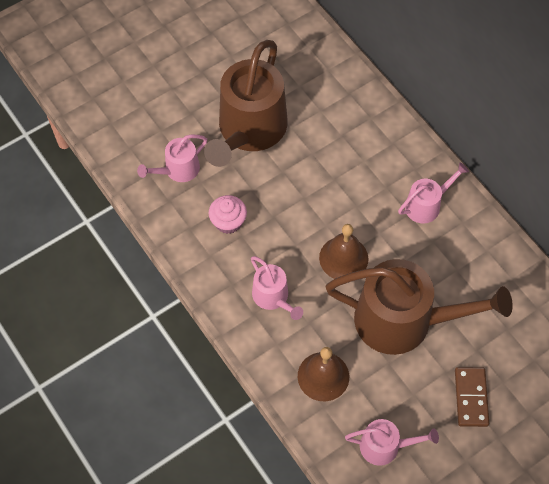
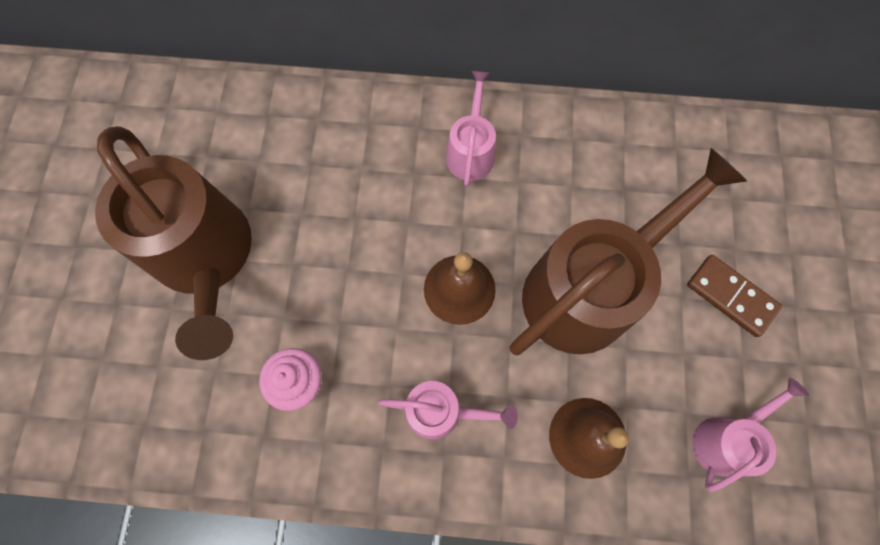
camera: 50 degrees left, 10 degrees up
pink watering can [137,135,207,182] -> none

